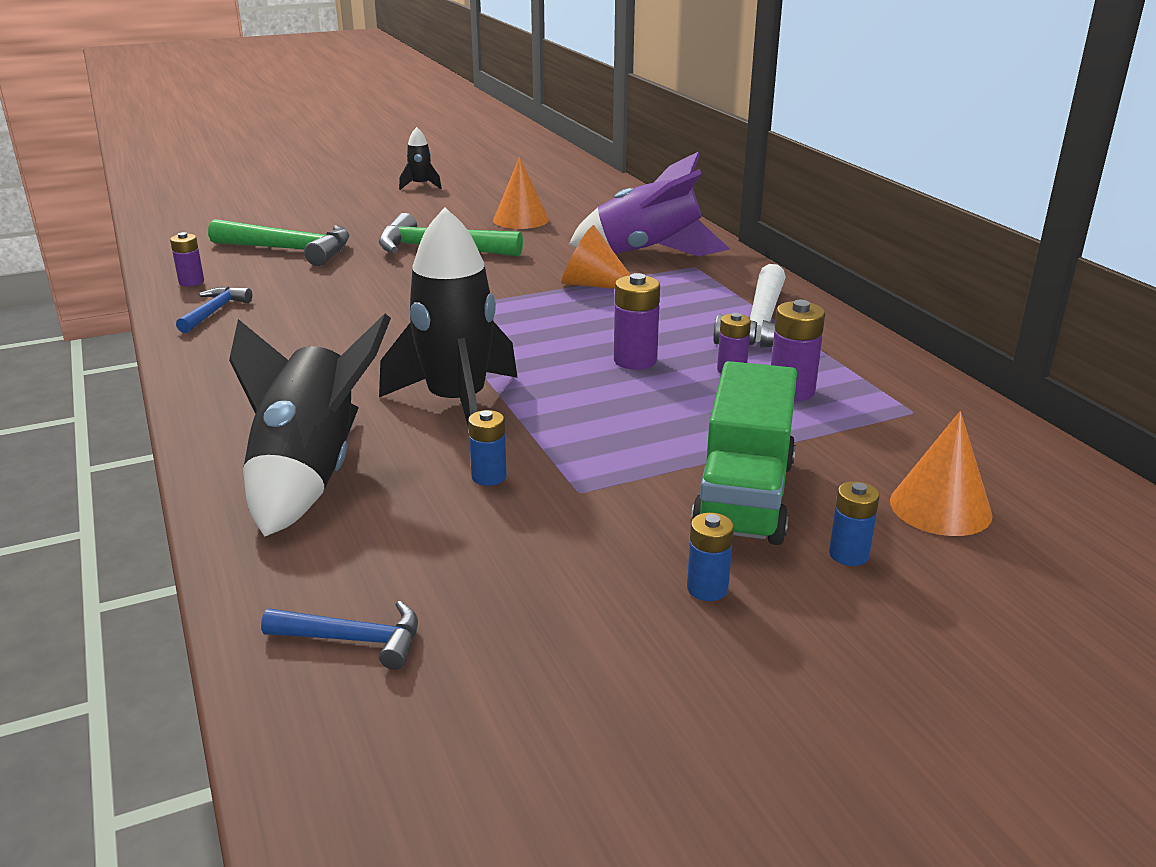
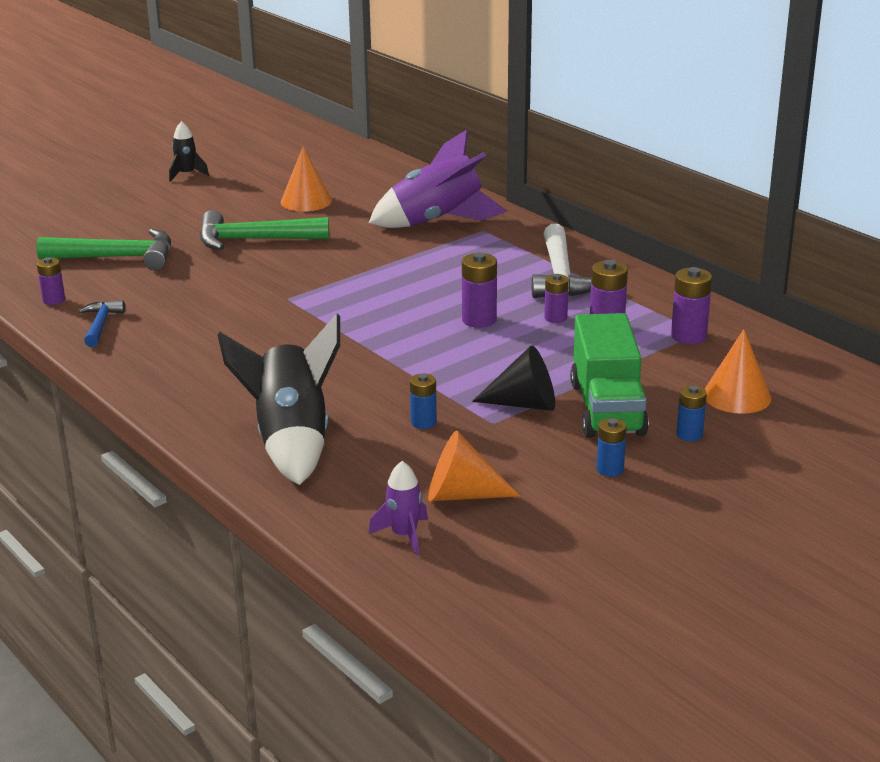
camera: 15 degrees left, 0 degrees up
blue hammer [261,601,418,670] -> purple rocket [369,461,428,556]
black rocket [379,207,518,429] -> none
orange cone [561,225,631,289] -> orange cone moved to [428,431,520,501]
none -> black cone [472,346,555,411]
none -> purple battery [671,267,712,344]

